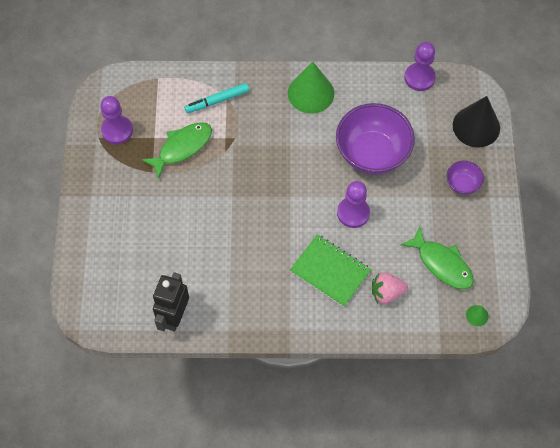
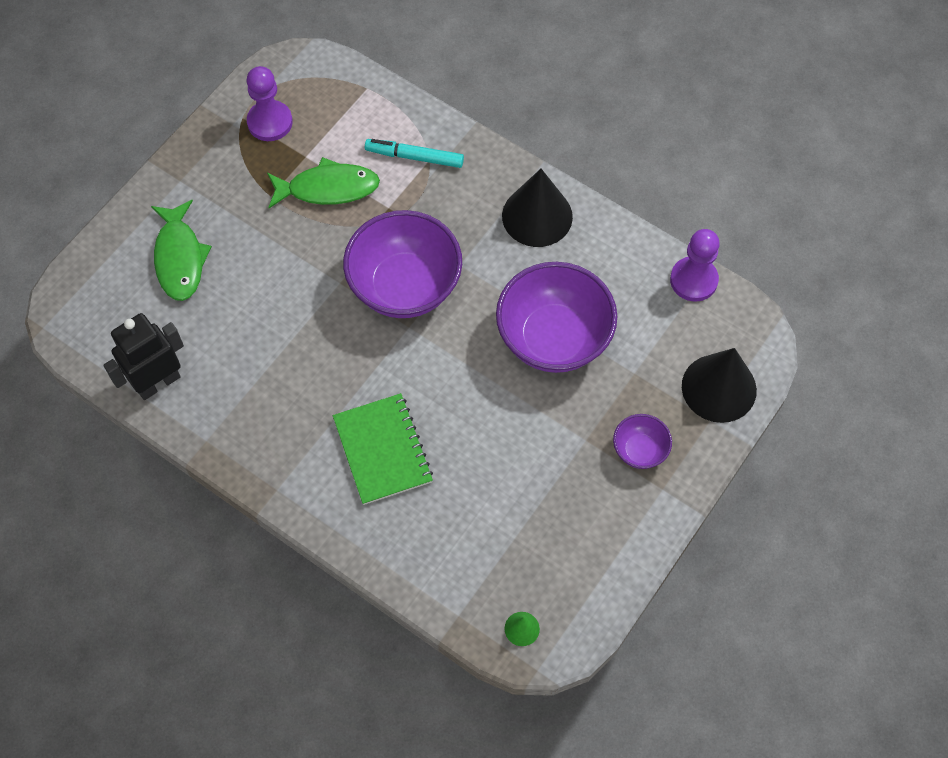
camera: 35 degrees right, 0 degrees up
green cone [288,61,334,114] -> black cone [502,169,573,247]
purple pawn [337,181,370,228] -> none
pink strawberry [372,273,408,304] -> none
green fish [400,226,474,289] -> green fish moved to [151,200,212,301]
none -> purple bowl [343,210,462,318]

